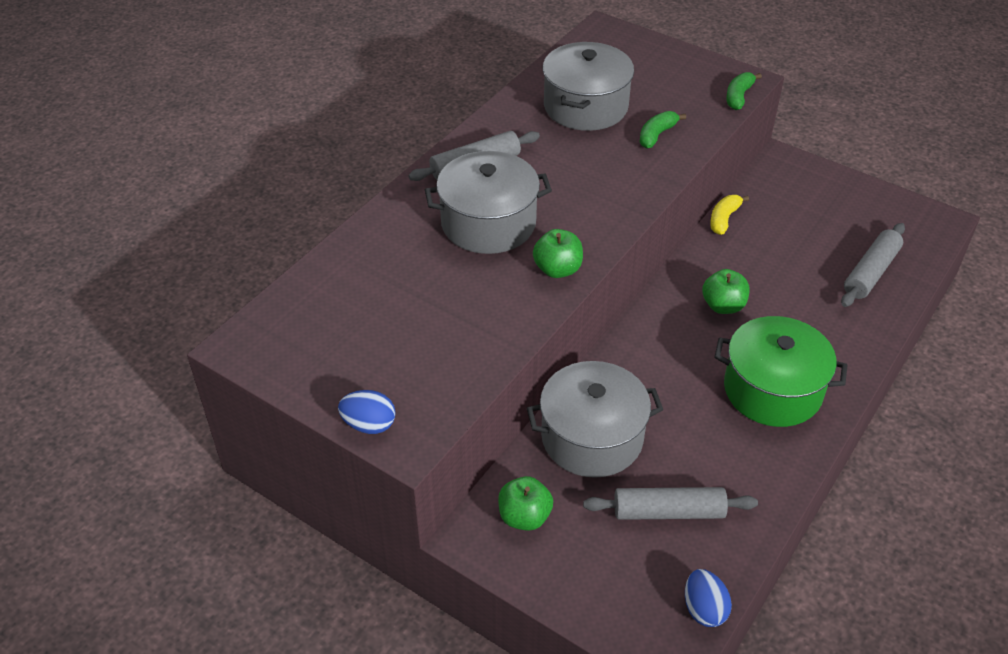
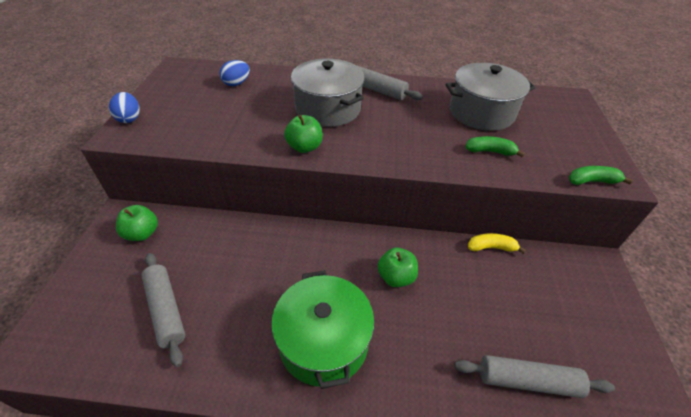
camera: 60 degrees right, 0 degrees up
grey pot [527,361,663,478] -> none
blue egg [685,569,732,627] -> blue egg moved to [219,60,250,86]

